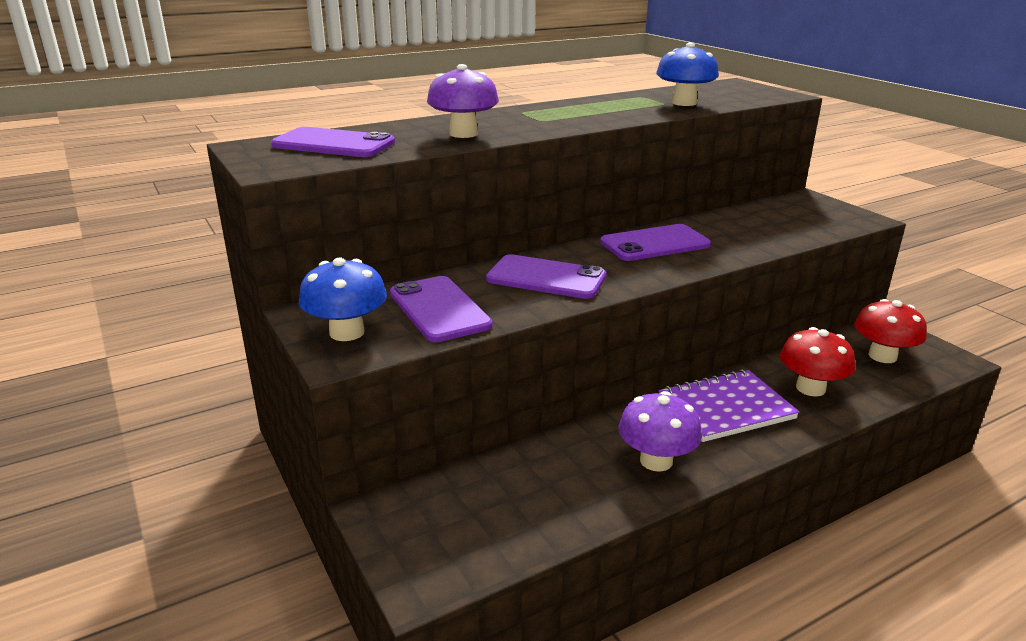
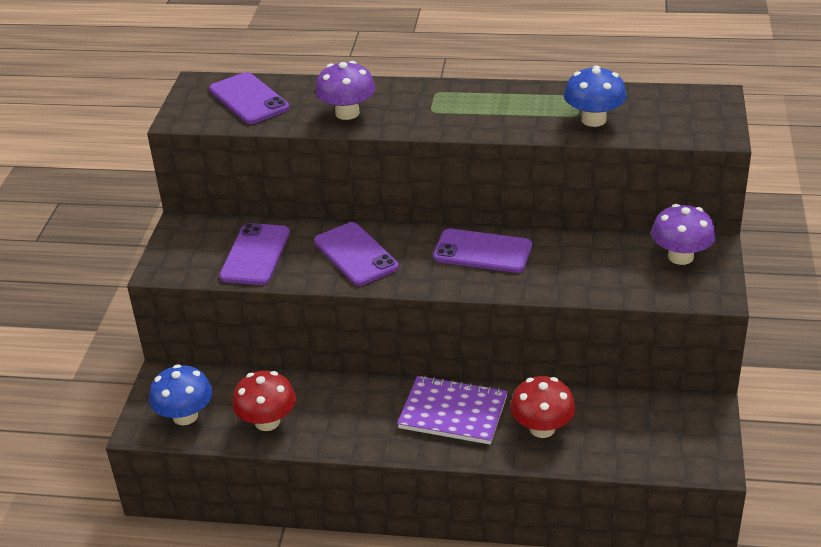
camera: 40 degrees right, 10 degrees up
blue mushroom [299,258,387,341] -> blue mushroom moved to [149,364,213,425]
purple mushroom [618,391,702,472] -> purple mushroom moved to [651,204,716,265]
red mushroom [854,299,927,363] -> red mushroom moved to [232,371,296,431]

